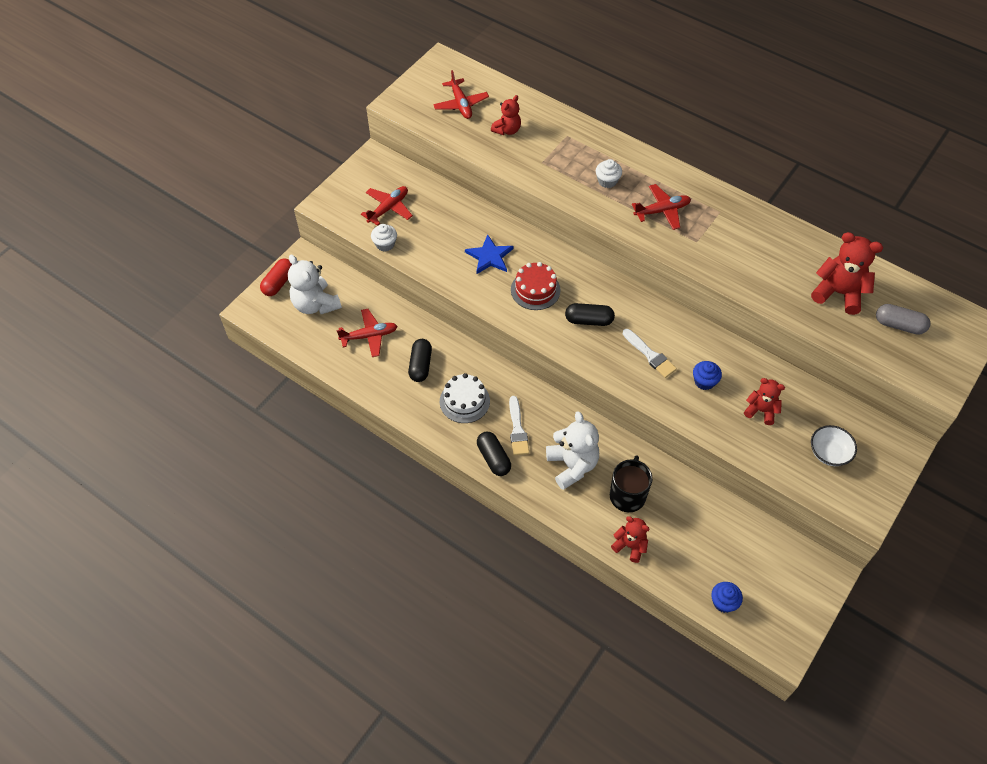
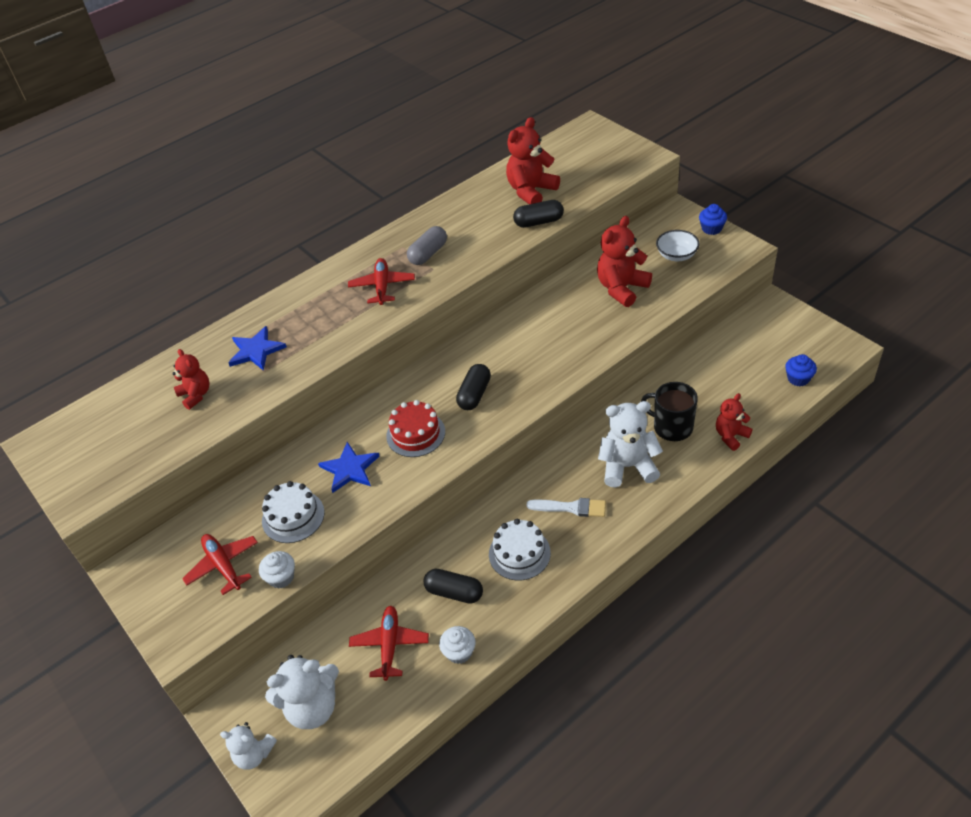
camera: 70 degrees left, 10 degrees down
red capsule [260,259,292,296] -> white teddy bear [220,722,277,769]
red plane [433,70,489,119] -> none
black capsule [477,431,511,476] -> black capsule moved to [513,200,564,228]
white cupcake [596,159,622,188] -> white cupcake moved to [439,626,475,664]
white brush [623,329,677,378] -> none
blue cupcake [693,361,722,390] -> blue cupcake moved to [699,204,727,235]
red teddy bear [744,378,785,425] -> red teddy bear [597,216,652,307], size x1.63
grey capsule [876,304,930,335] -> grey capsule moved to [407,226,447,265]
none -> blue star [228,326,287,371]
none -> white cake [262,481,325,543]

